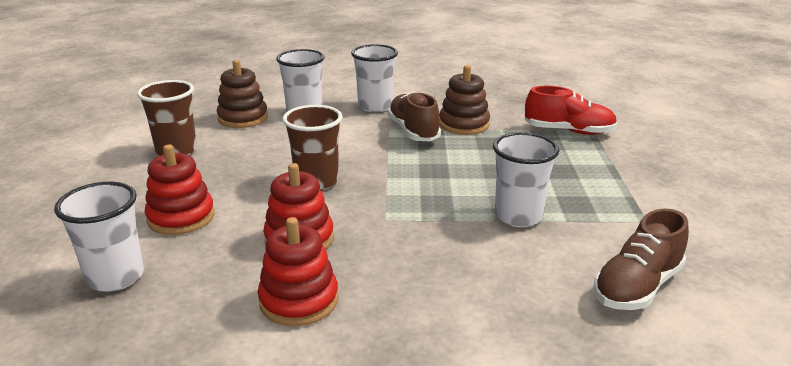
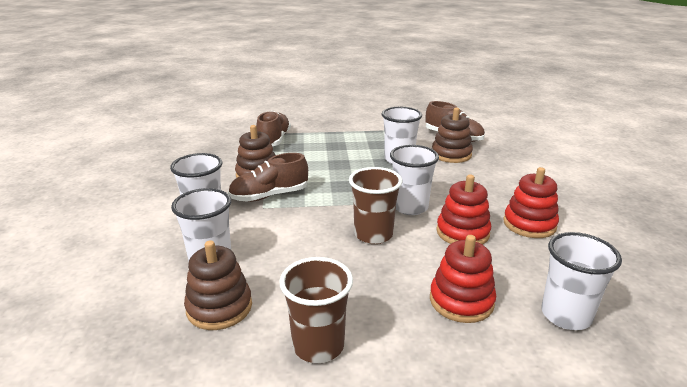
camera: 95 degrees left, 0 degrees up
red shoe [525,86,617,135] -> brown shoe [256,111,291,146]
none -> white cup [390,145,439,215]
none -> brown stacking toy [432,108,473,163]

